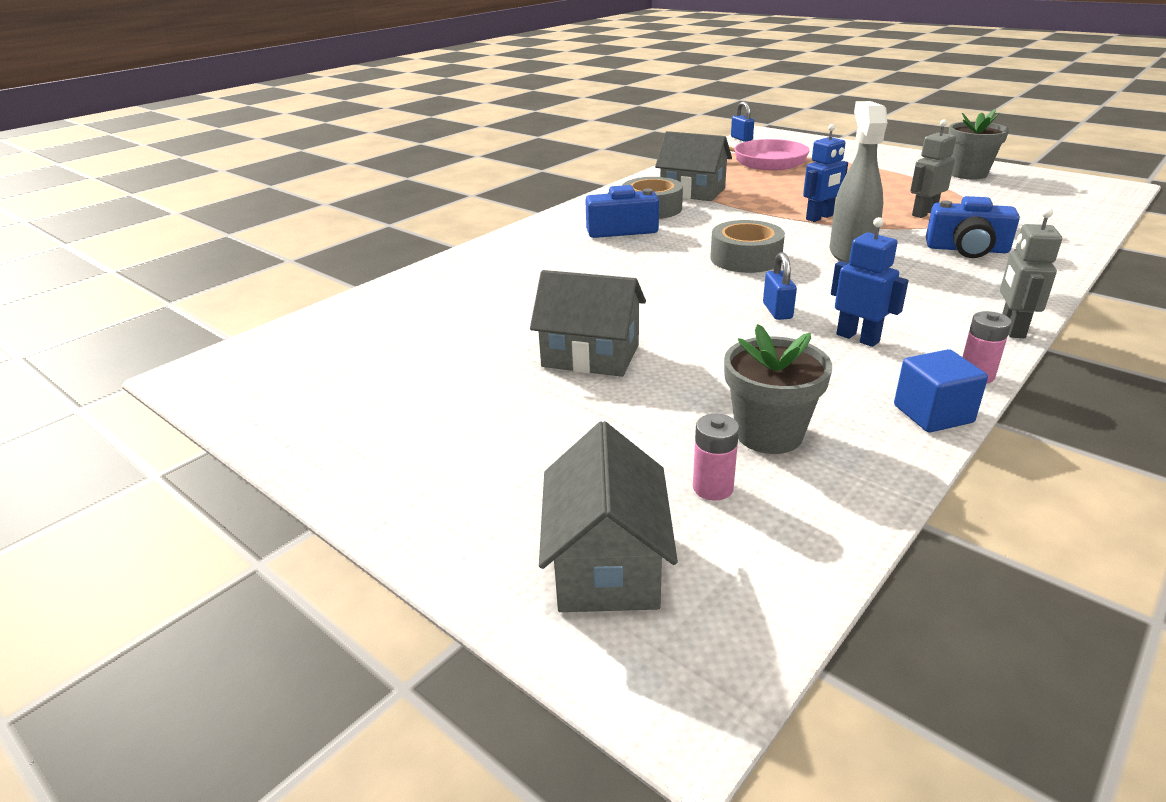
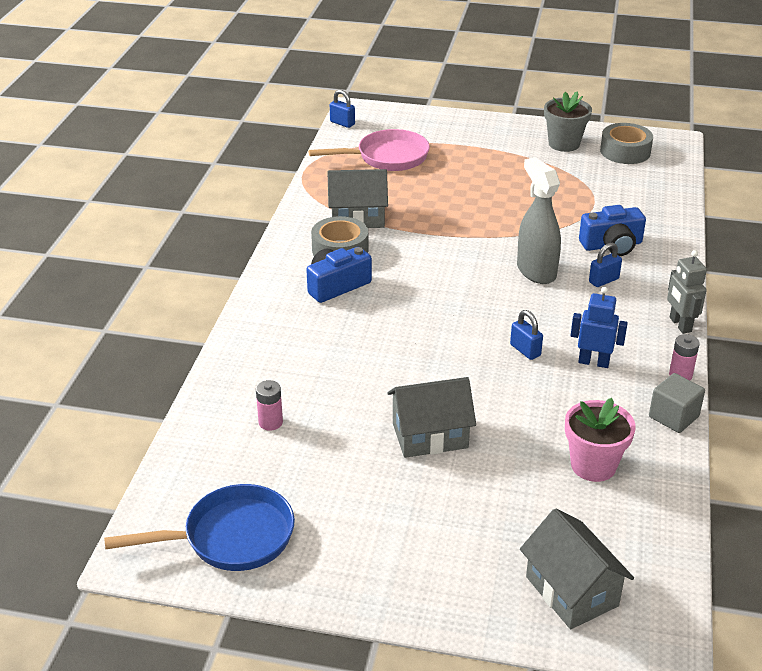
camera: 30 degrees left, 5 degrees up
pink battery [693,414,739,501] -> pink battery moved to [256,380,283,431]
grey tape [710,220,785,273] -> grey tape moved to [600,123,653,164]
grey flower pot [724,324,832,454] -> pink flower pot [565,398,636,482]
blue robot [803,124,848,222] -> none
blue cube [894,349,988,432] -> grey cube [649,373,705,433]
grey robot [910,119,956,218] -> none
none -> blue pan [104,484,295,571]
none -> blue padlock [589,243,622,287]

